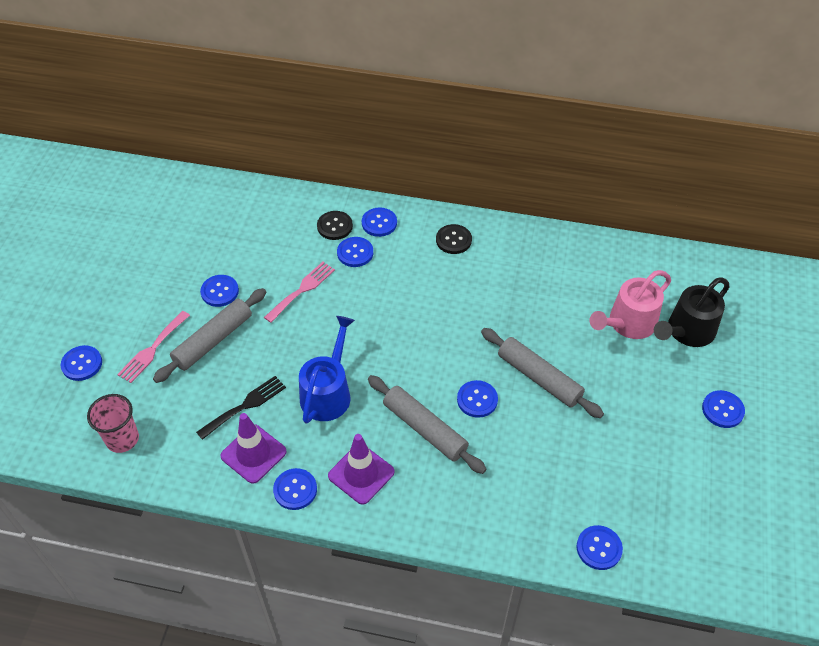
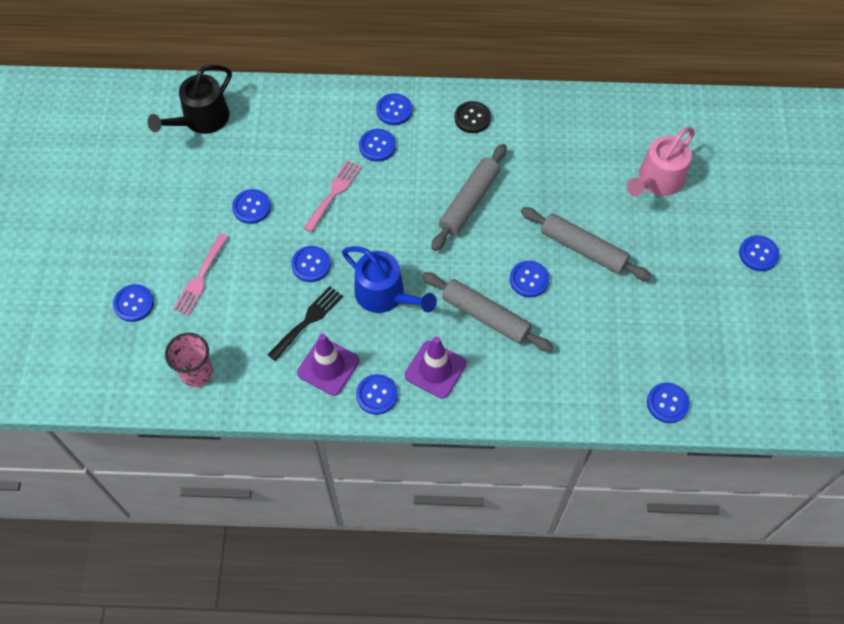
camera: 10 degrees left, 10 degrees up
grey rolling pin [153,288,266,383] -> grey rolling pin moved to [431,144,507,251]
blue watering can [299,316,355,424] -> blue watering can turned 120 degrees clockwise [342,246,437,313]
black button [317,211,353,240] -> none
black watering can [654,277,730,347] -> black watering can moved to [147,65,232,134]
none -> blue button [291,246,331,282]

